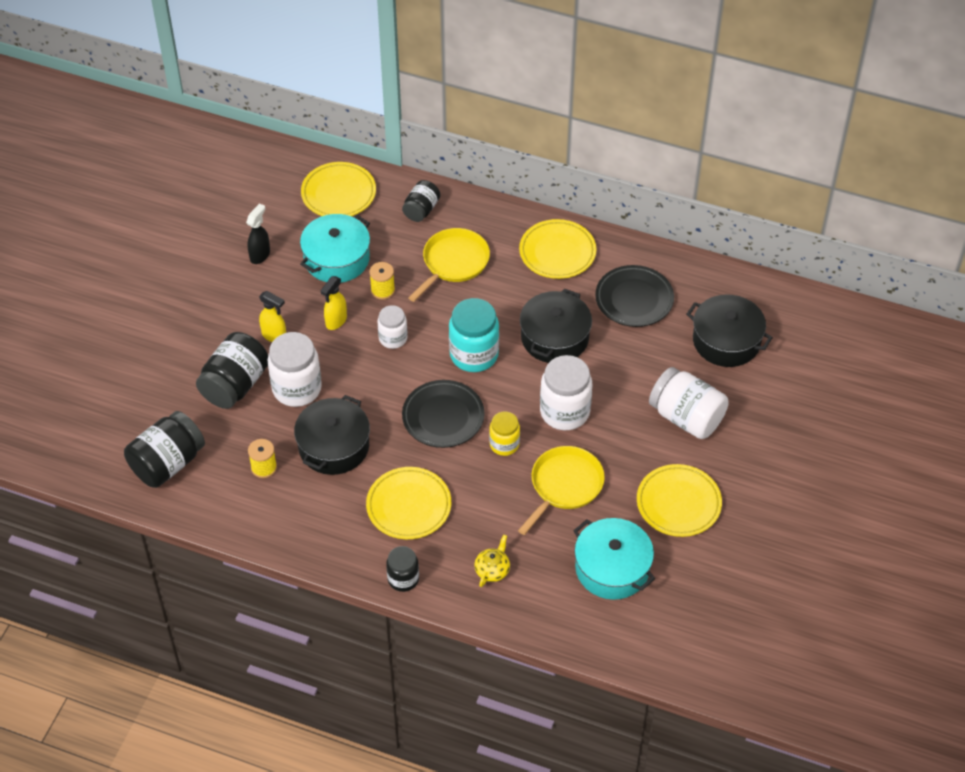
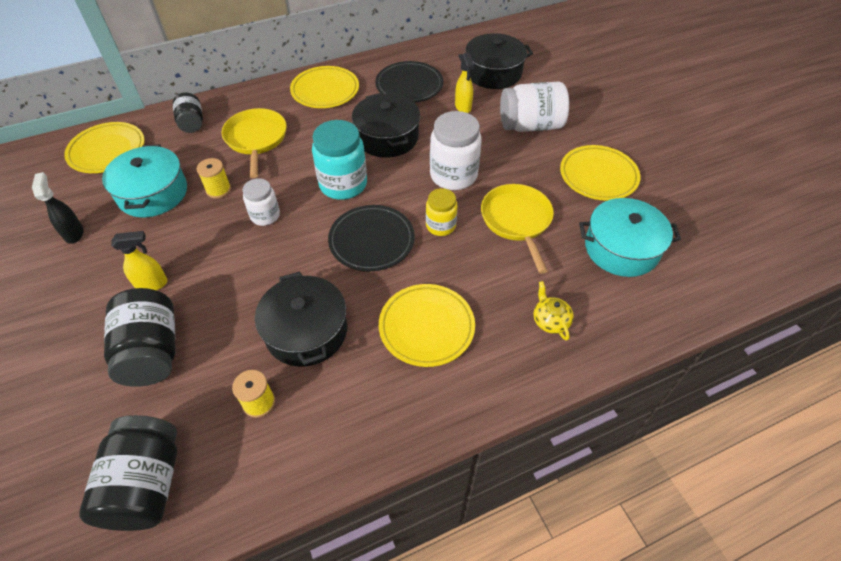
camera: 45 degrees left, 0 degrees up
white jar [267,332,322,407] -> none
yellow spray bottle [320,276,347,330] -> yellow spray bottle moved to [455,53,475,113]
black jar [386,546,419,592] -> none

